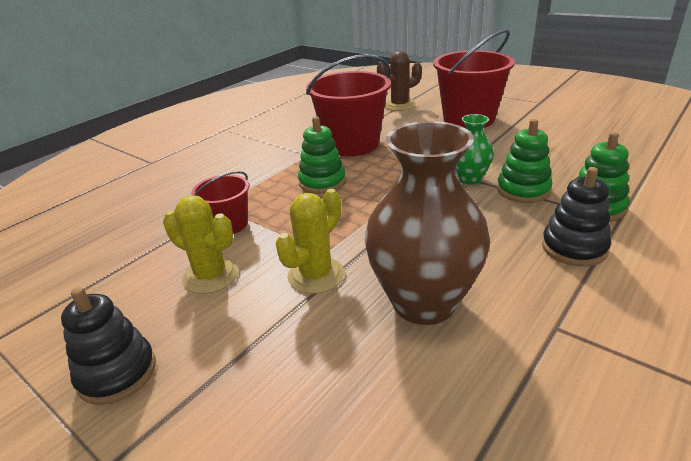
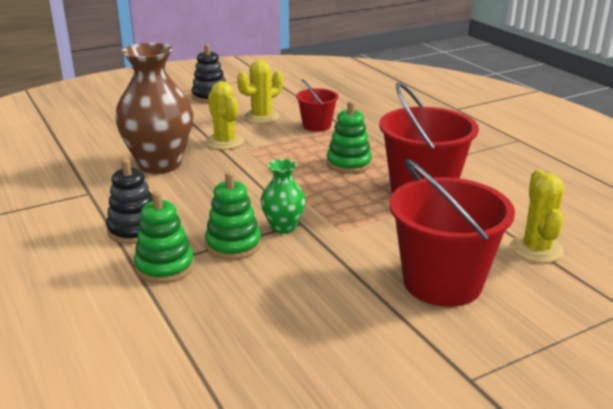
camera: 110 degrees right, 5 degrees down
brown cactus [377,51,422,111] -> yellow cactus [511,169,564,263]

